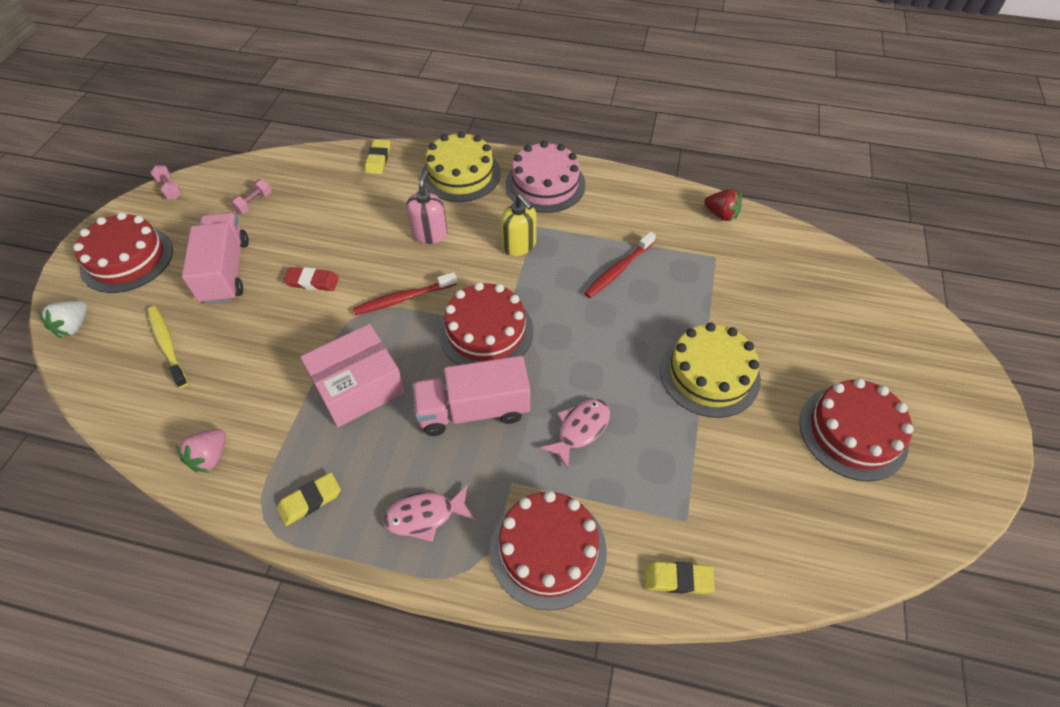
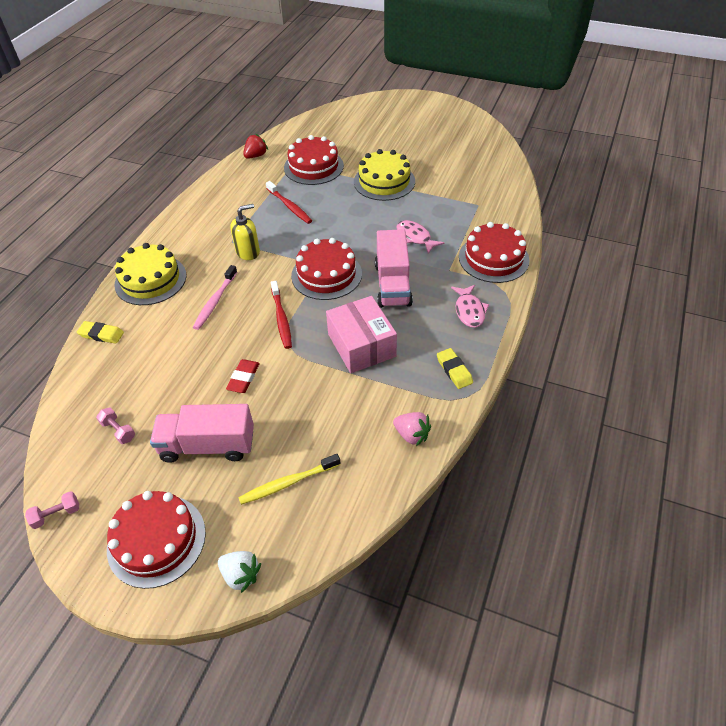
camera: 80 degrees left, 5 degrees down
pink soap dispenser [406,170,447,244] -> pink toothbrush [193,265,237,330]
pink cake [505,141,586,213] -> none
yellow eraser [645,561,715,594] -> none
red cake [799,378,914,481] -> red cake moved to [284,135,344,185]

